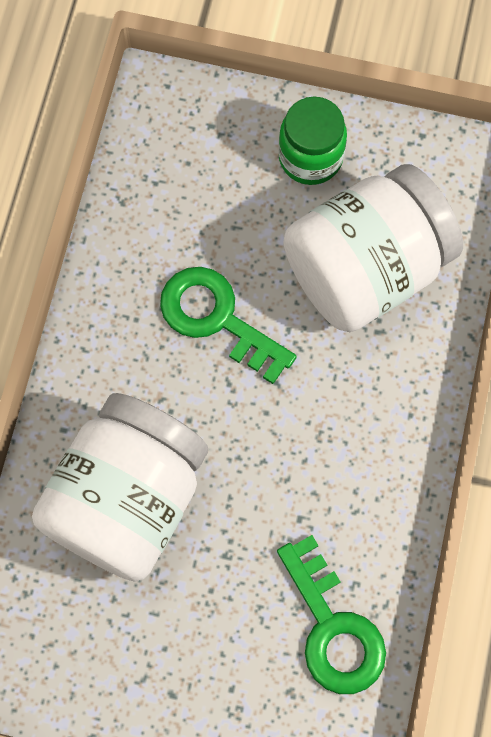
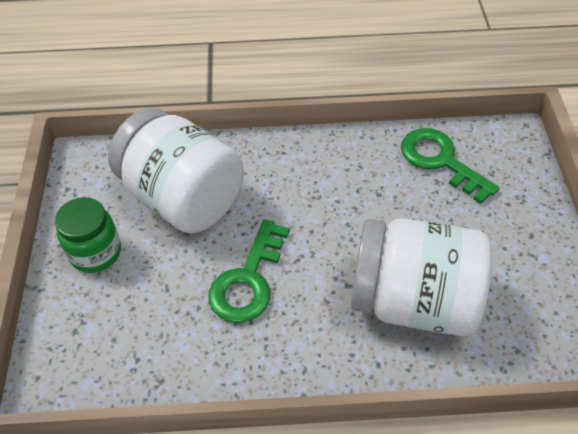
camera: 105 degrees left, 20 degrees down
green key [277,535,386,694] -> green key turned 90 degrees counterclockwise [401,128,500,204]

